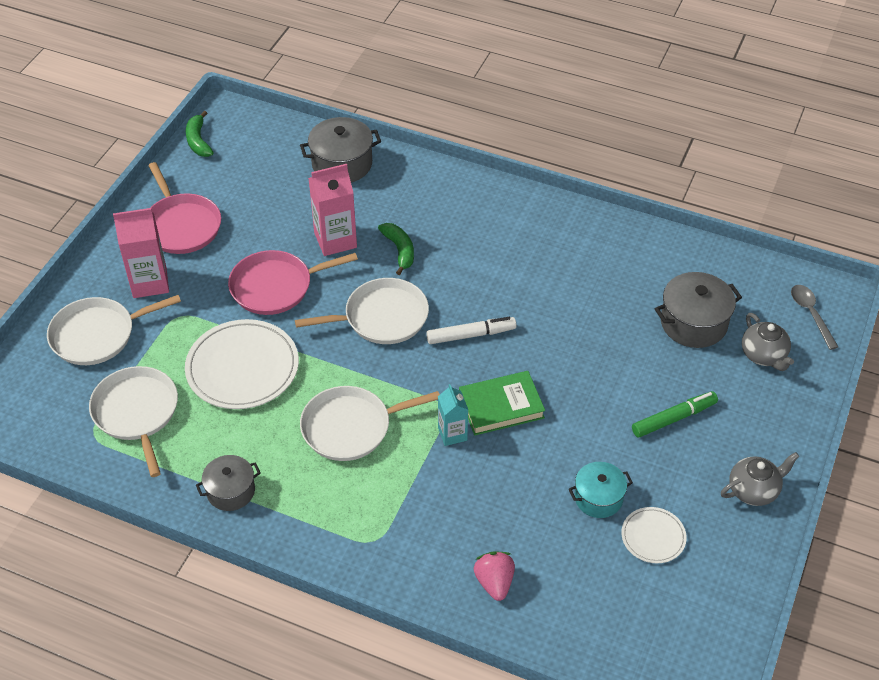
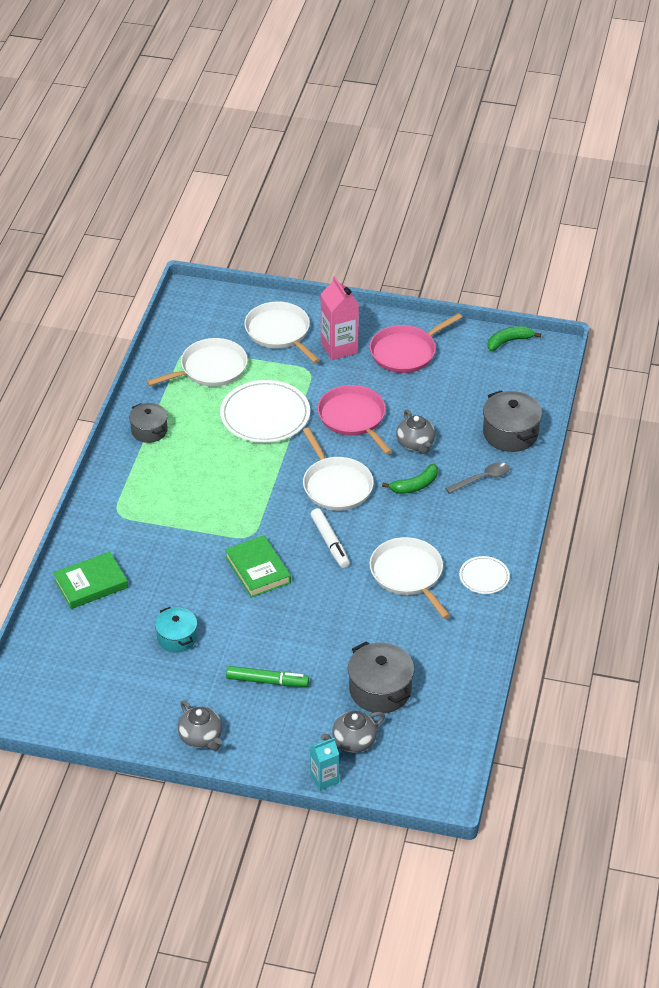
camera: 80 degrees right, 5 degrees down
white pan [300,386,440,461] -> white pan moved to [370,537,450,619]
pink carton [308,164,357,256] -> grey teapot [396,409,435,454]
turquoise carton [438,384,468,446] -> turquoise carton moved to [310,738,339,791]
pink strawberry [474,552,515,601] -> green book [53,552,128,609]
white plate [621,507,687,563] -> white plate moved to [459,556,510,594]
green marker [632,391,718,438] -> green marker turned 45 degrees counterclockwise [226,666,309,687]
grey spoon [791,285,838,350] -> grey spoon moved to [445,462,510,494]

